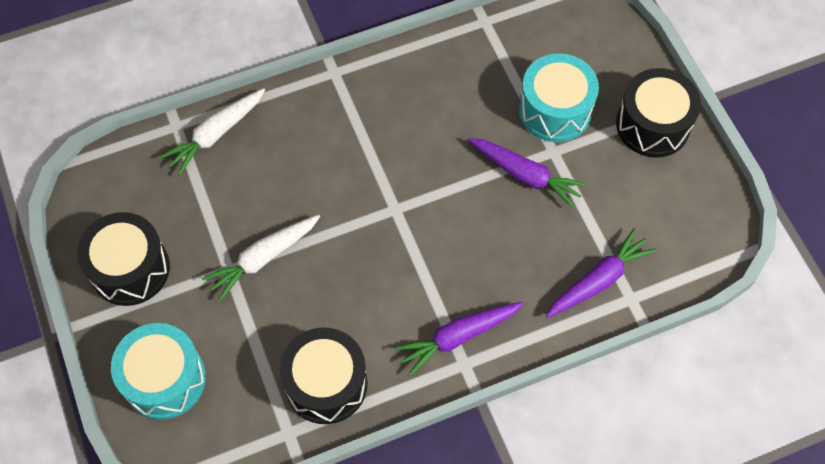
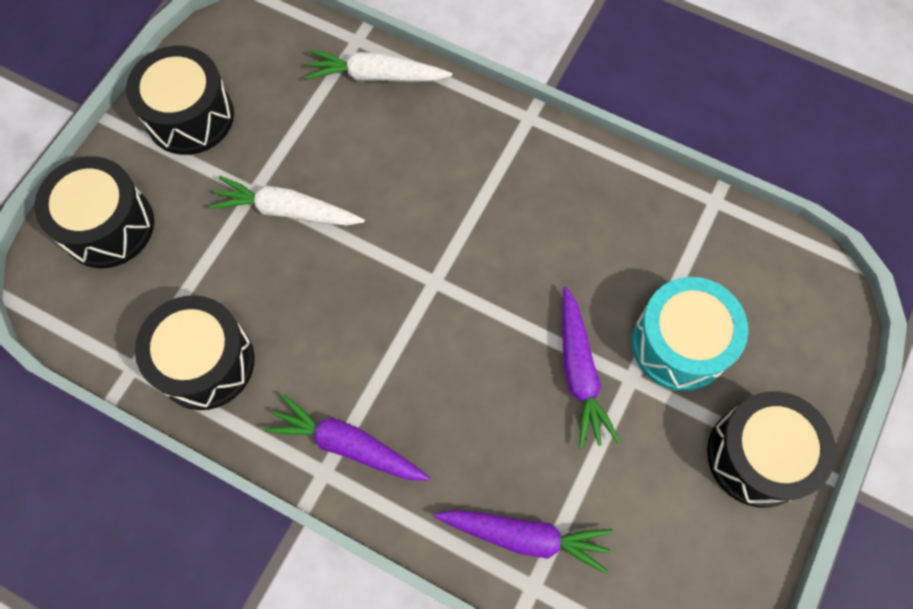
camera: 50 degrees right, 5 degrees up
turquoise drum [111,323,206,420] -> black drum [34,156,154,268]

